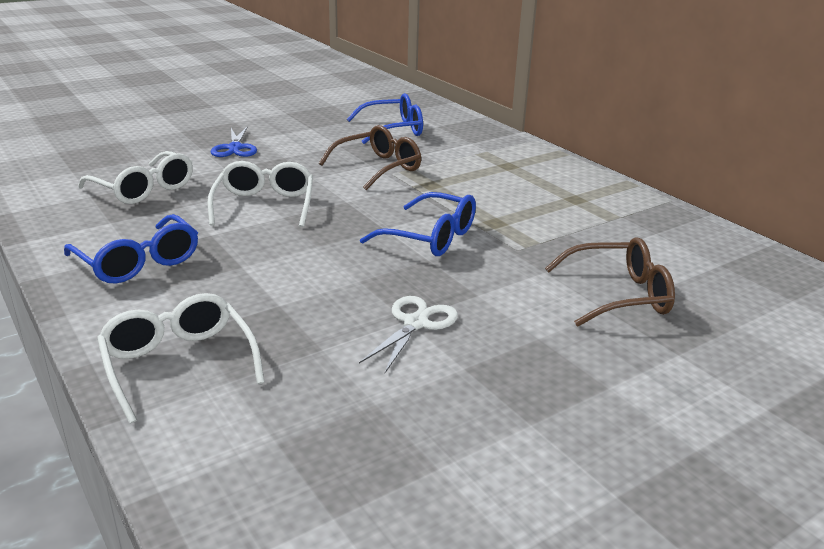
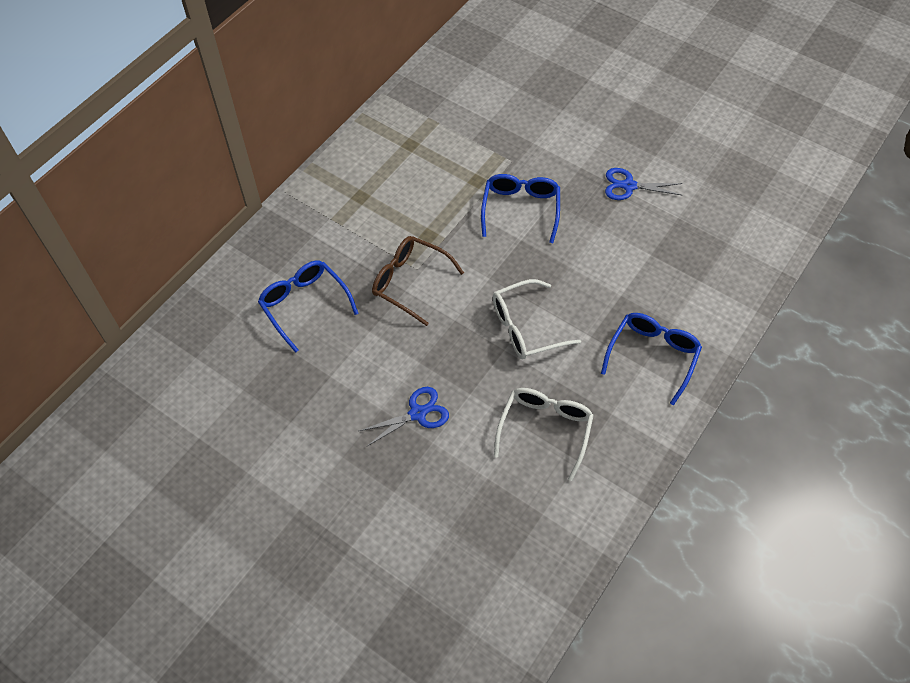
camera: 110 degrees left, 30 degrees up
white glasses [97,293,265,424] -> none
white scissors [359,296,458,373] -> blue scissors [605,168,683,200]
brown glasses [545,237,675,326] -> none

